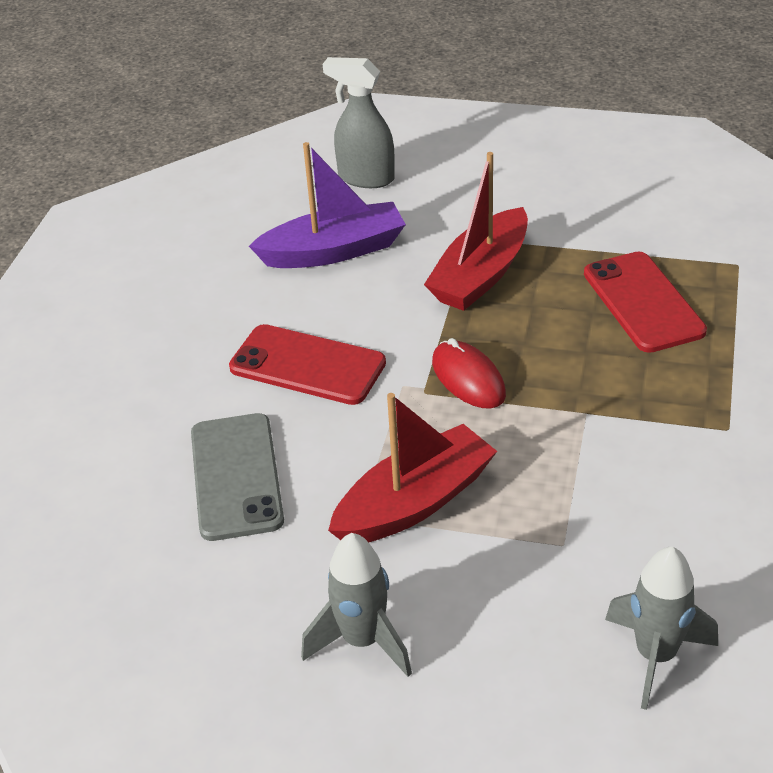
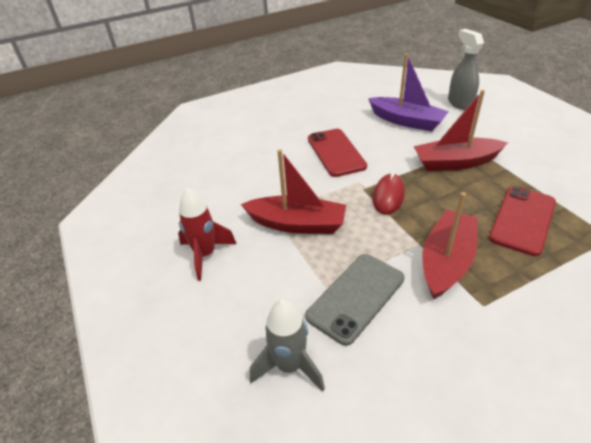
camera: 50 degrees right, 0 degrees up
grey phone [191,413,284,541] -> grey phone moved to [305,254,405,346]
grey rocket [301,533,412,677] -> red rocket [178,188,237,281]
none -> red boat [422,192,478,299]

